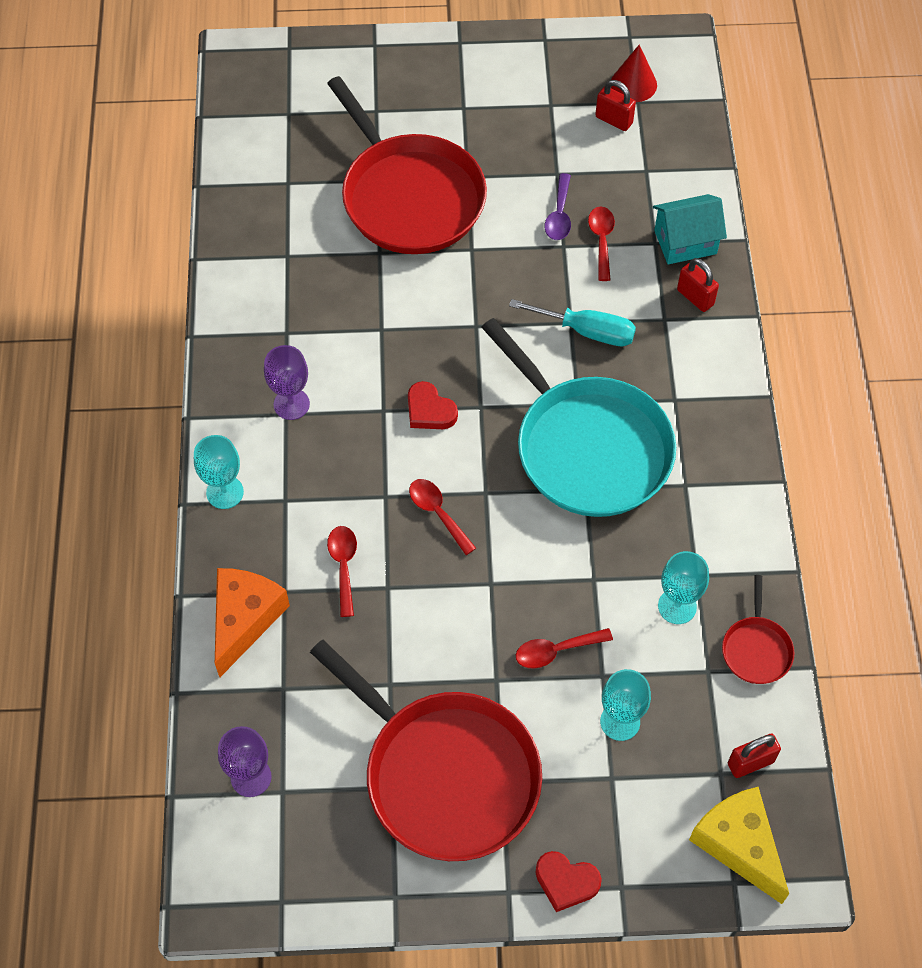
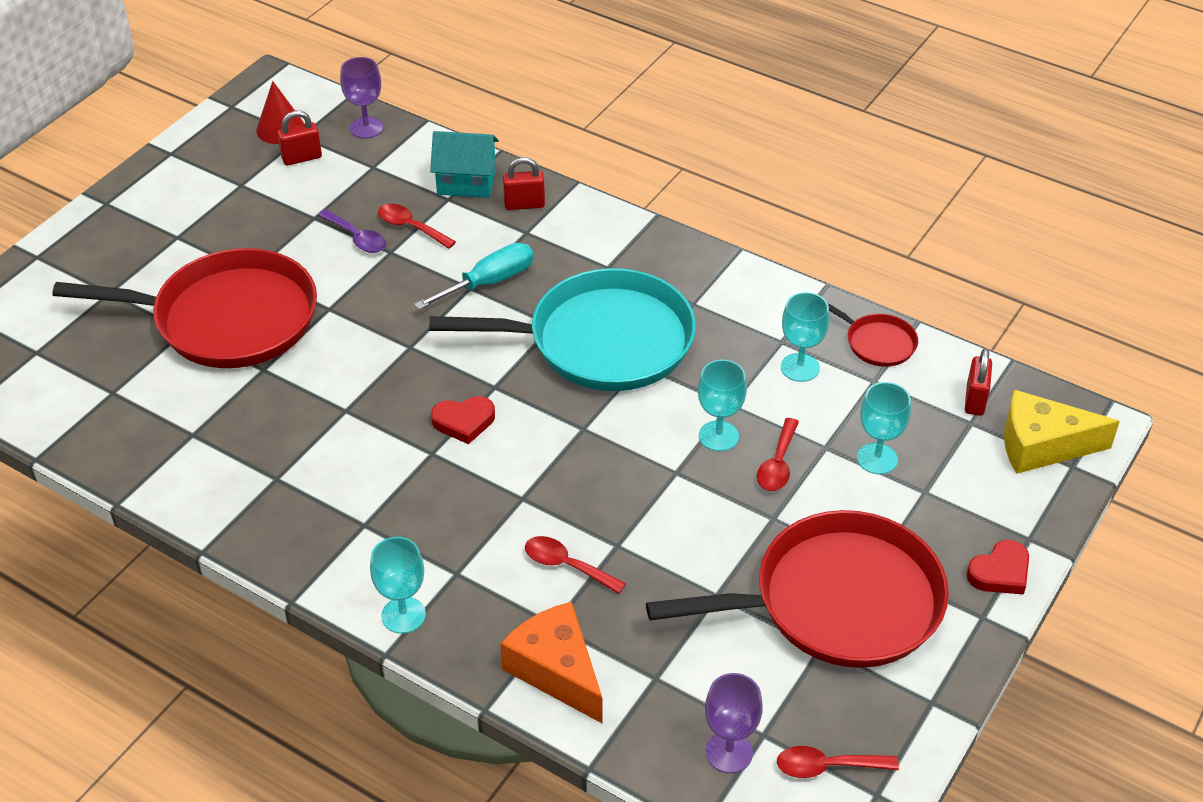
camera: 55 degrees left, 15 degrees down
purple goblet [264,345,310,420] -> purple goblet moved to [340,57,383,139]
red spoon [409,479,476,555] -> red spoon moved to [777,746,899,778]
turquoise house [653,194,727,264] -> turquoise house turned 75 degrees clockwise [430,131,499,198]
none -> turquoise goblet [698,360,747,451]

